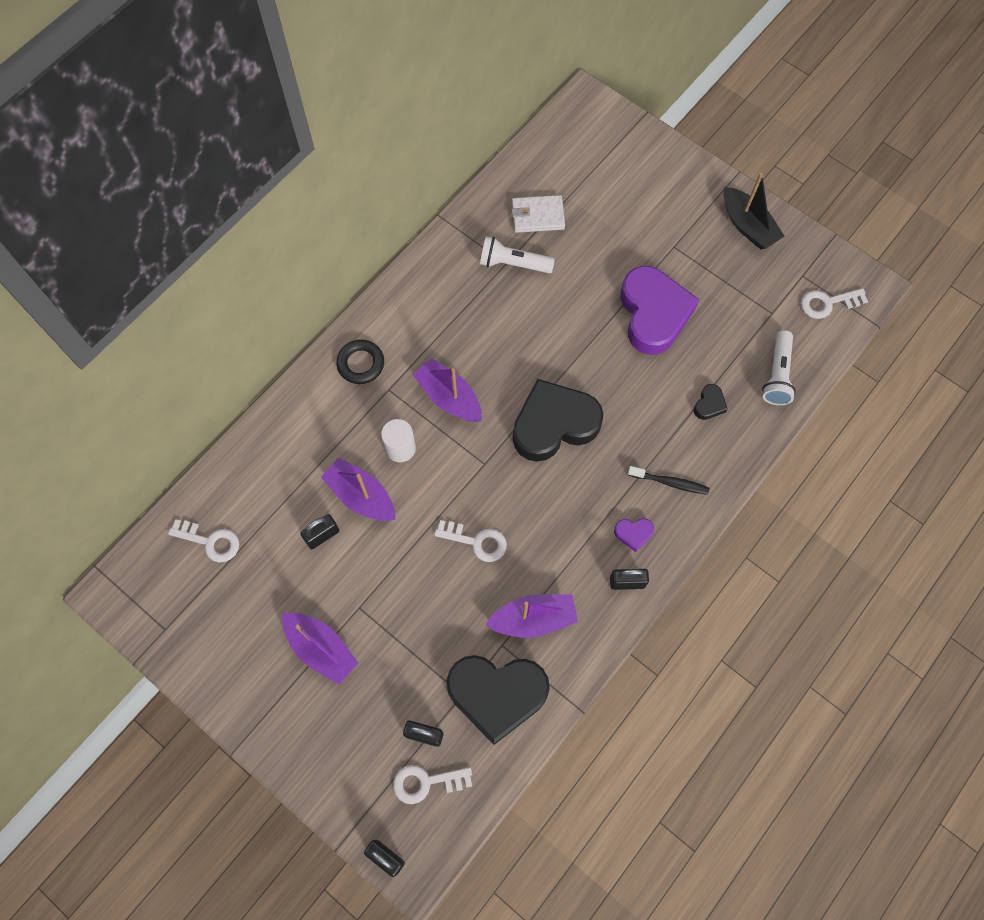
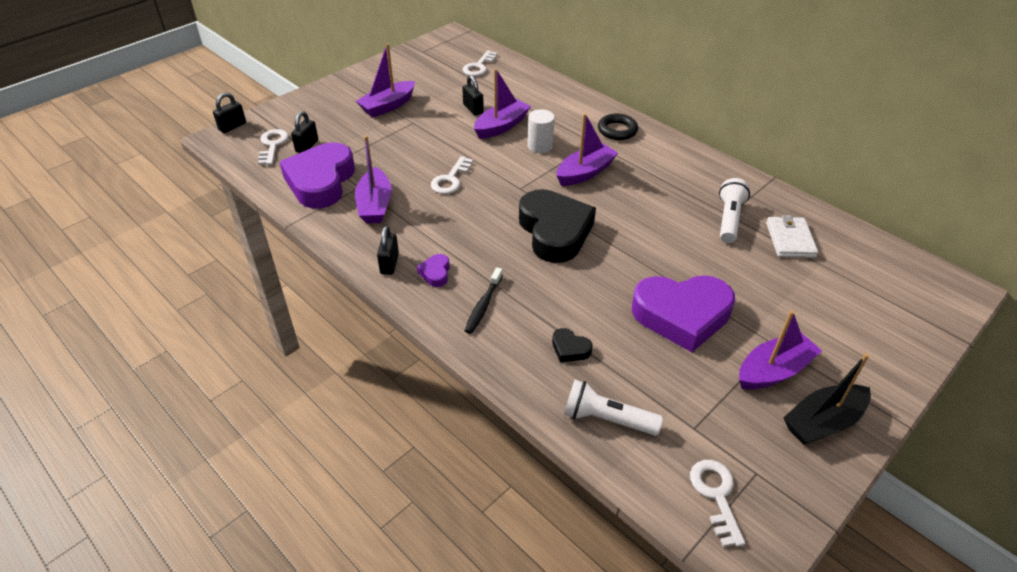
camera: 95 degrees right, 25 degrees down
black heart [447,655,550,745] -> purple heart [280,142,355,208]
none -> purple boat [739,310,822,390]

